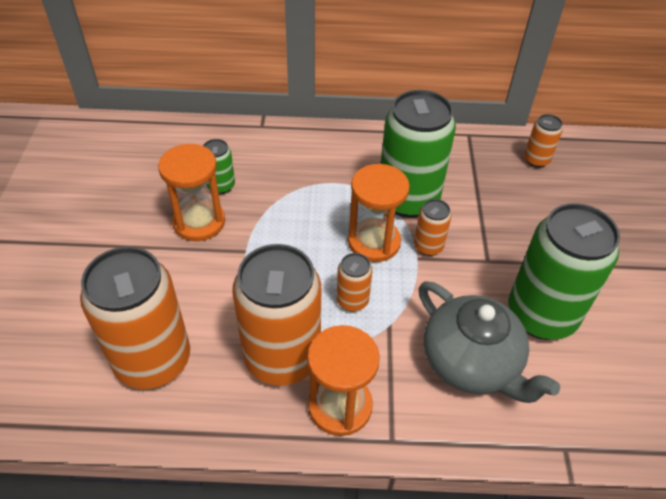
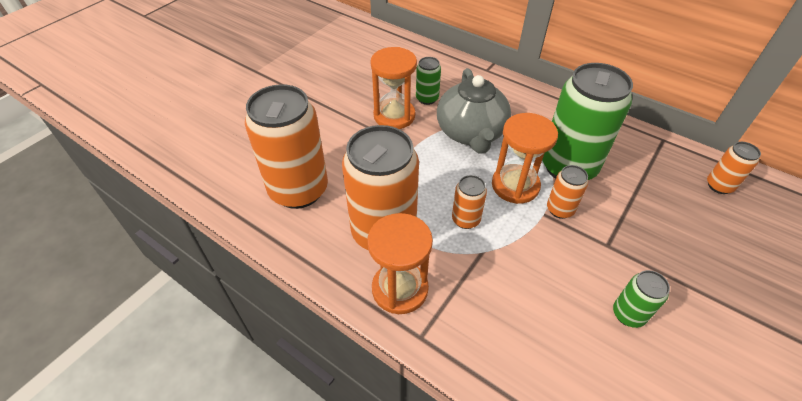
camera: 35 degrees right, 0 degrees up
grey teapot [419,281,560,403] -> grey teapot moved to [437,68,511,153]
green can [508,203,620,340] -> green can [613,270,670,328], size x0.46

